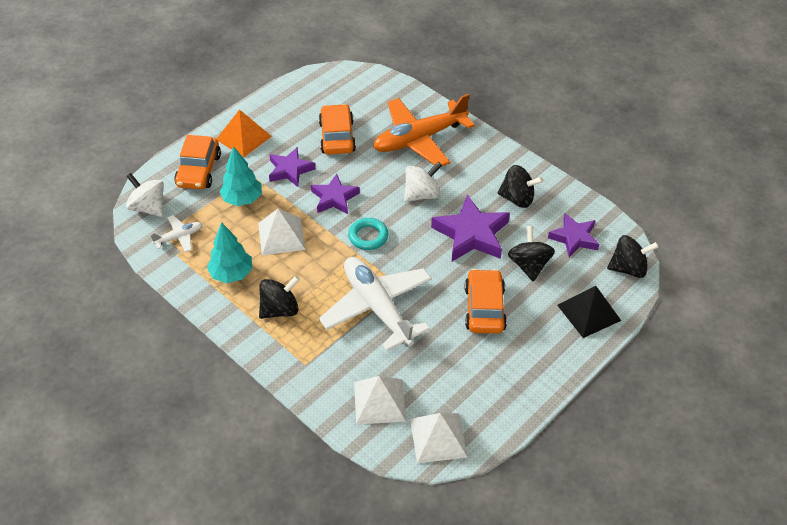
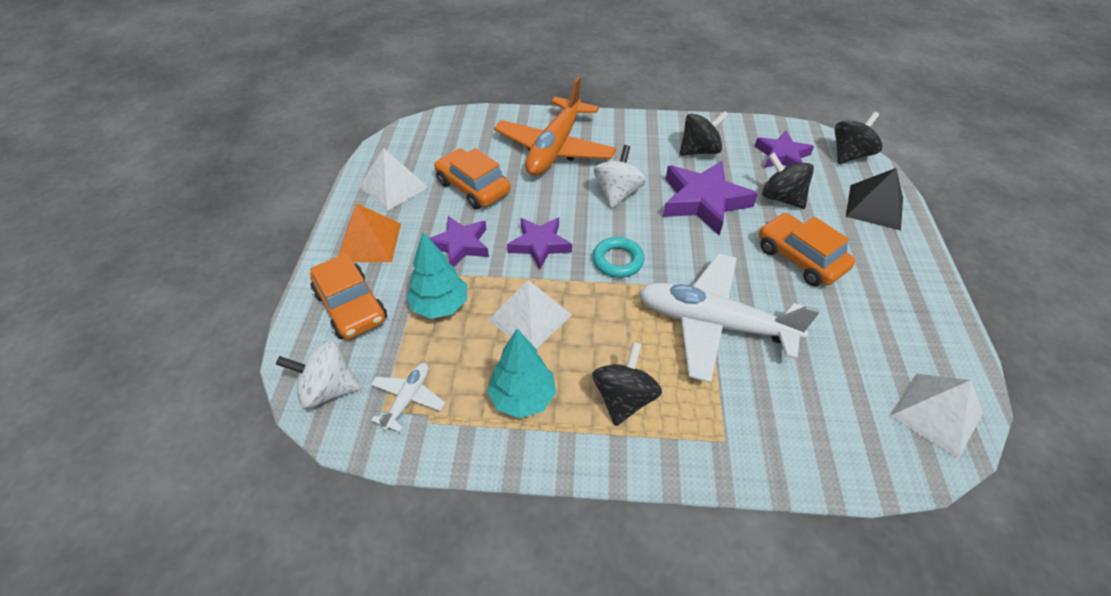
camera: 40 degrees left, 0 degrees up
white pyramid [354,376,406,424] -> white pyramid moved to [359,148,429,211]

